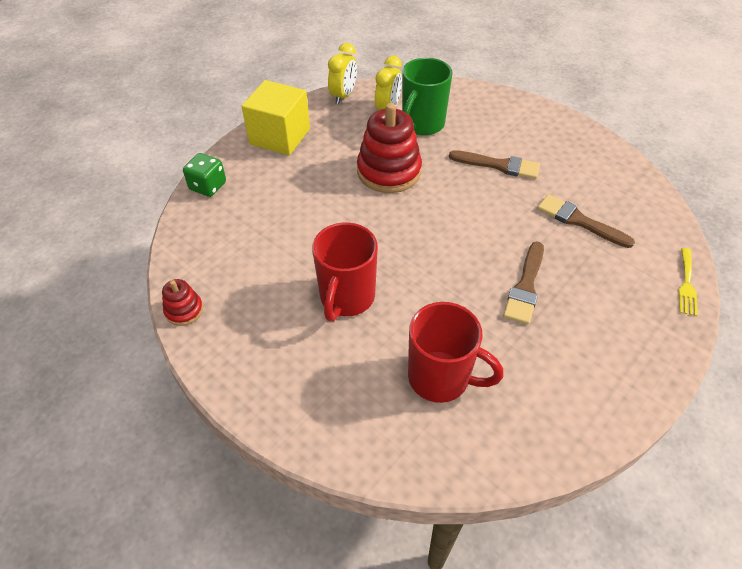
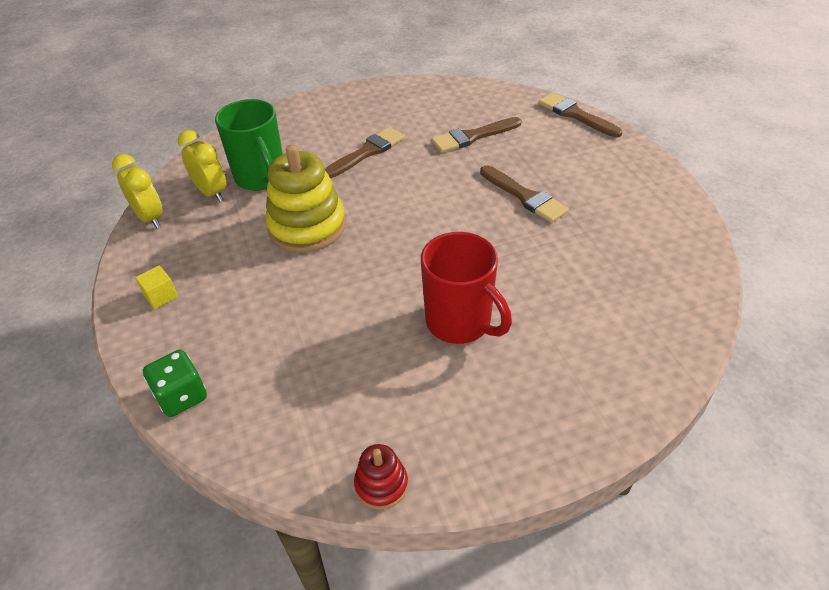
camera: 60 degrees left, 5 degrees down
yellow cube [242,80,310,155] -> yellow cube [135,265,178,309], size x0.41
red stacking toy [357,103,422,193] -> yellow stacking toy [265,144,346,253]
red mug [408,302,504,403] -> none
yellow fork [679,248,698,316] -> brown brush [539,93,622,138]

